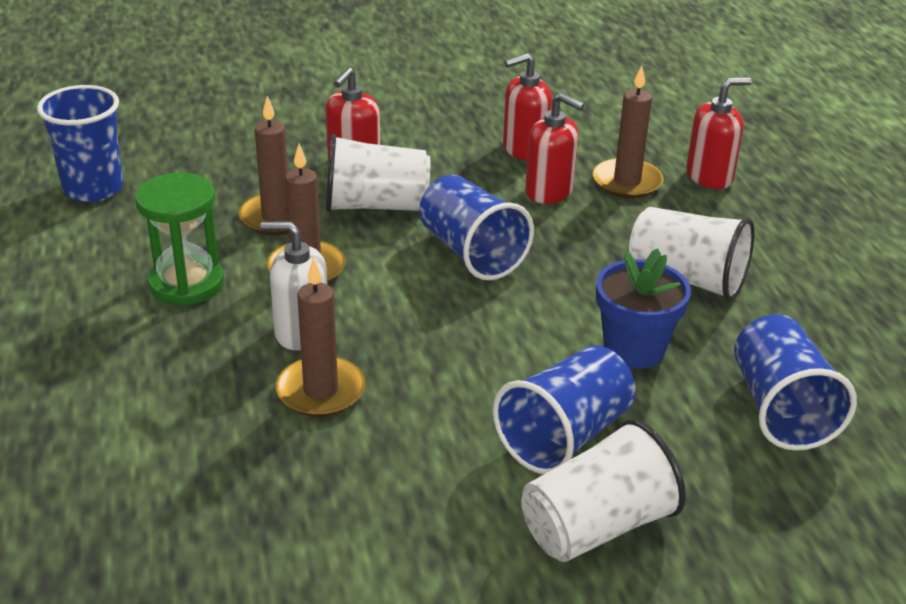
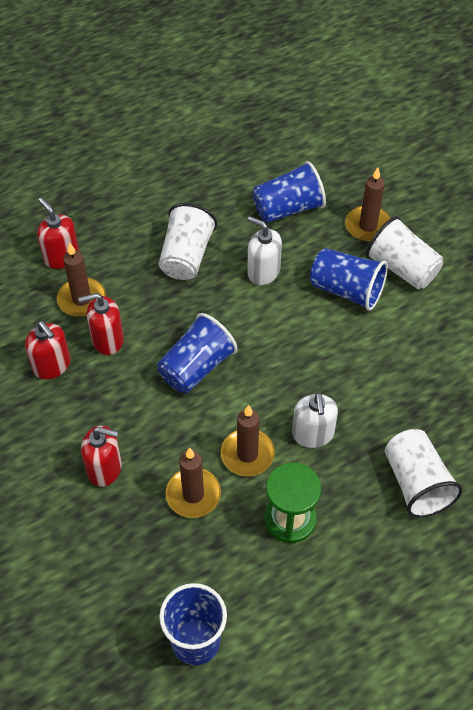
camera: 105 degrees left, 20 degrees up
brown candle [276,258,365,417] -> brown candle moved to [345,167,391,242]
white cup [326,134,430,212] -> white cup moved to [385,429,463,518]
red soap dispenser [525,93,584,204] -> red soap dispenser turned 120 degrees counterclockwise [78,293,124,355]
blue flower pot [596,248,691,369] -> white soap dispenser [247,216,282,285]

